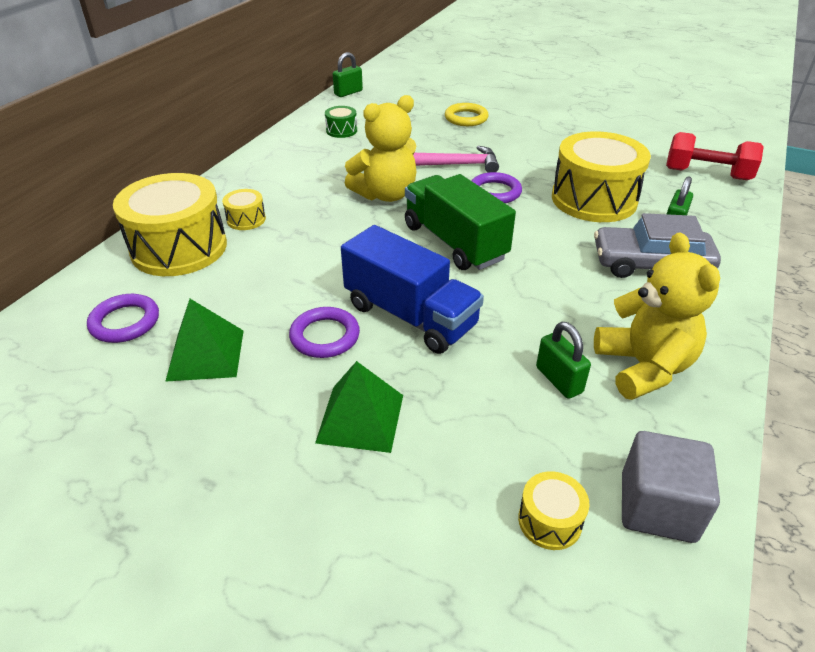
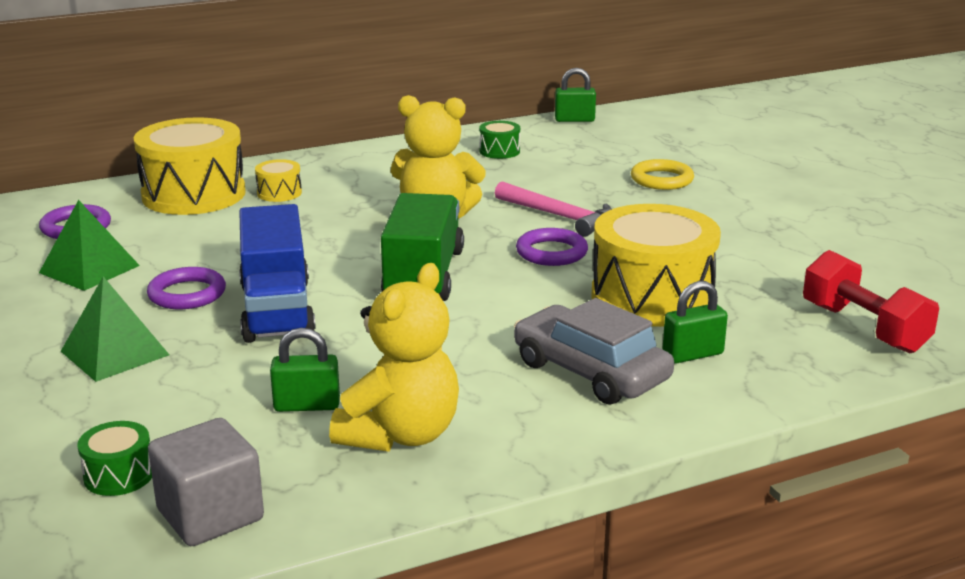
camera: 40 degrees right, 15 degrees down
yellow drum [518,471,589,550] -> green drum [77,421,152,496]
green padlock [536,322,591,399] -> green padlock turned 75 degrees clockwise [270,328,340,412]

